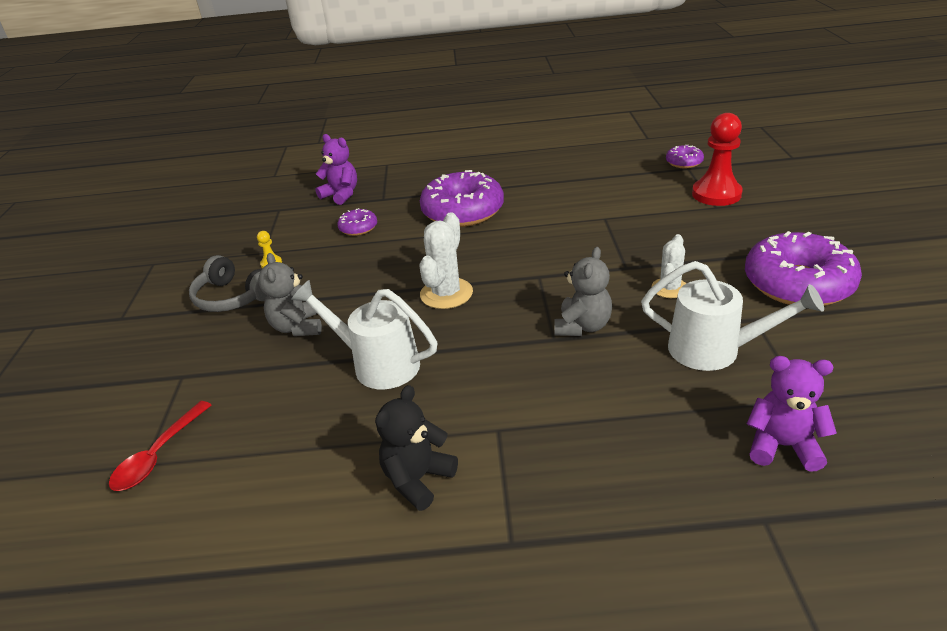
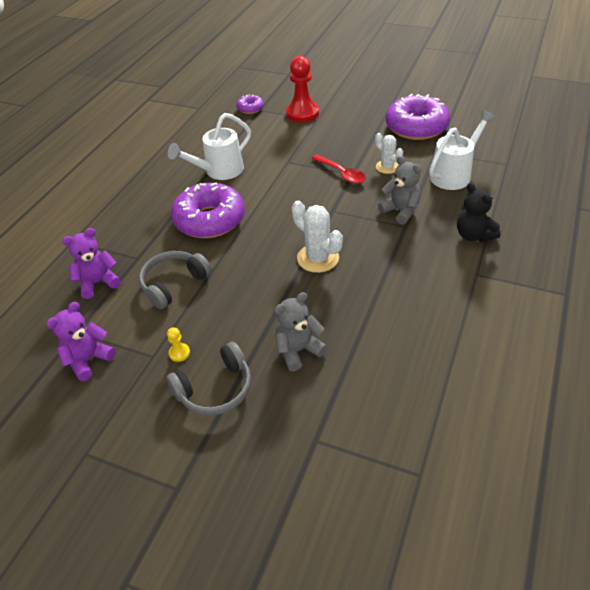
camera: 65 degrees left, 10 degrees up
red spoon [109,401,211,491] -> red spoon moved to [311,155,366,184]
grey teddy bear [258,253,322,336] -> grey teddy bear turned 135 degrees clockwise [274,292,327,372]
white watering can [291,280,437,389] -> white watering can moved to [168,113,251,180]
purple donut [337,208,377,236] -> grey headphones [139,251,212,309]
black teddy bear [375,385,458,511] -> black teddy bear moved to [457,183,501,242]
purple teddy bear [747,356,837,472] -> purple teddy bear moved to [46,302,116,381]

